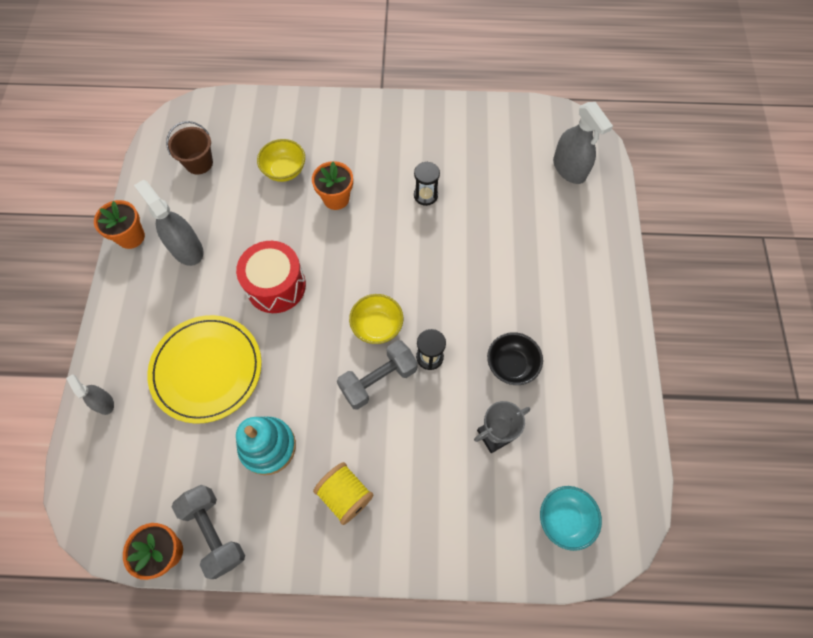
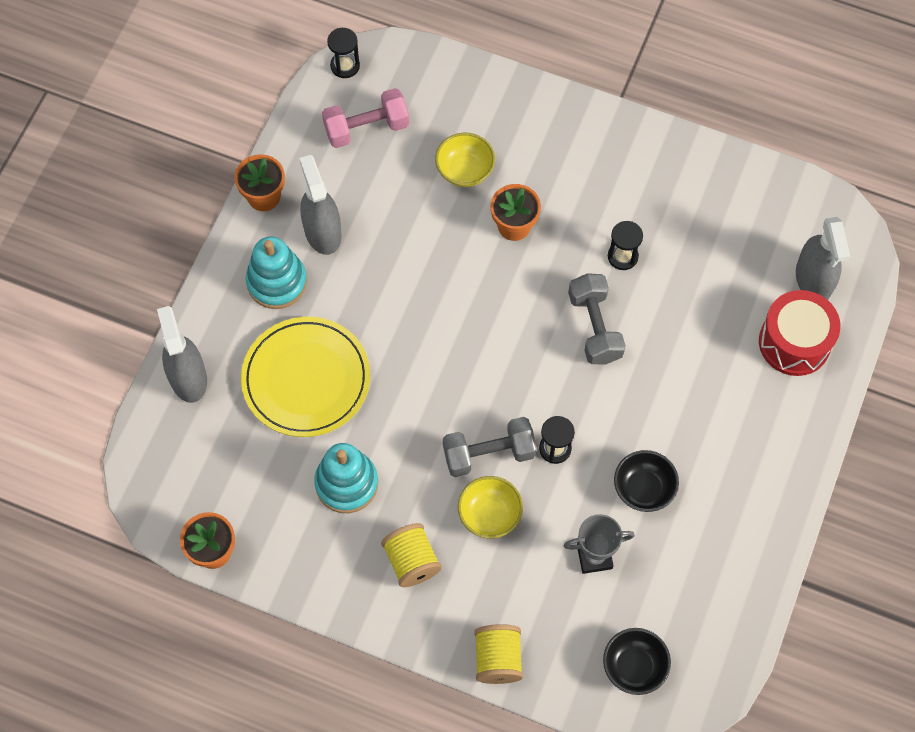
camera: 20 degrees right, 0 degrees up
grey spray bottle [66,375,114,415] -> grey spray bottle [157,306,207,403], size x1.78
brown bucket [166,121,213,175] -> pink dumbbell [322,88,409,148]
grey dumbbell [172,485,245,579] -> grey dumbbell moved to [568,273,626,364]
red drum [236,241,306,313] -> red drum moved to [759,290,840,376]
yellow bowl [349,294,403,344] -> yellow bowl moved to [458,476,523,538]
turquoise bowl [540,486,602,551] -> black bowl [603,628,671,695]
none -> turquoise stacking toy [246,237,307,309]
none -> black hourglass [327,28,360,78]
none -> yellow spool [474,624,523,684]

